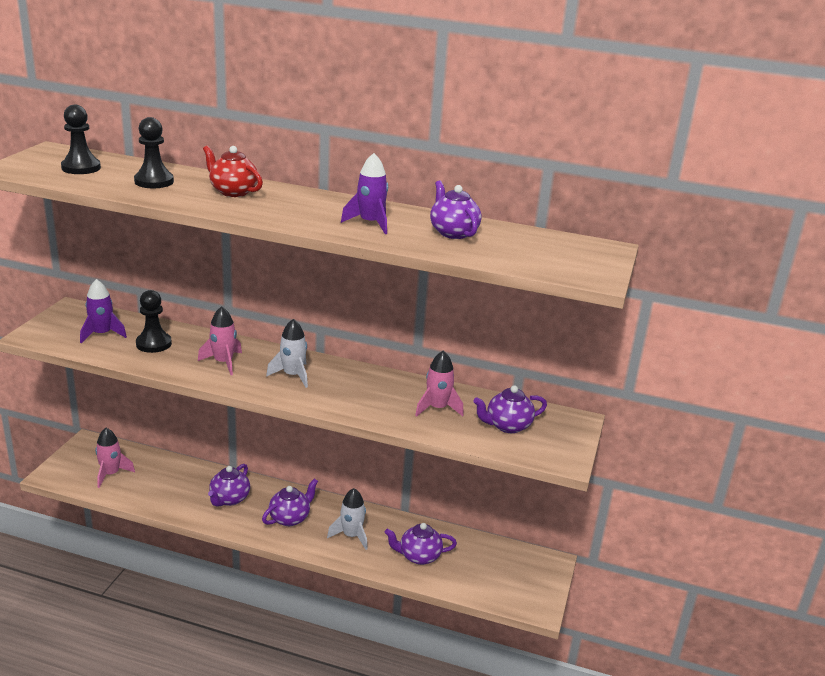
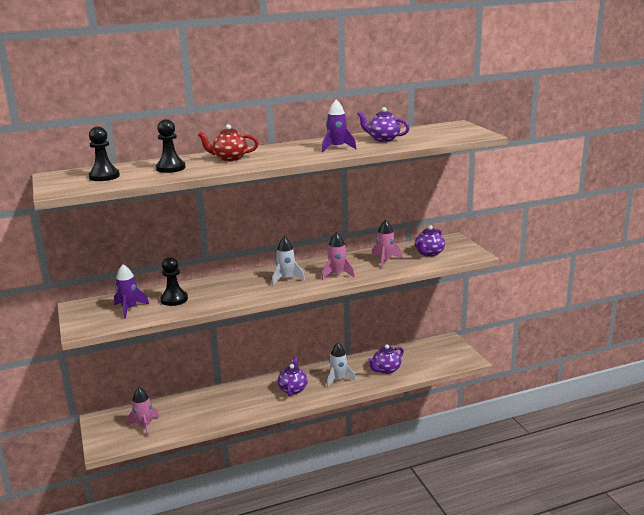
camera: 35 degrees left, 5 degrees down
pink rocket [198,306,242,375] -> pink rocket moved to [322,232,355,280]
purple teapot [208,464,250,507] -> none

